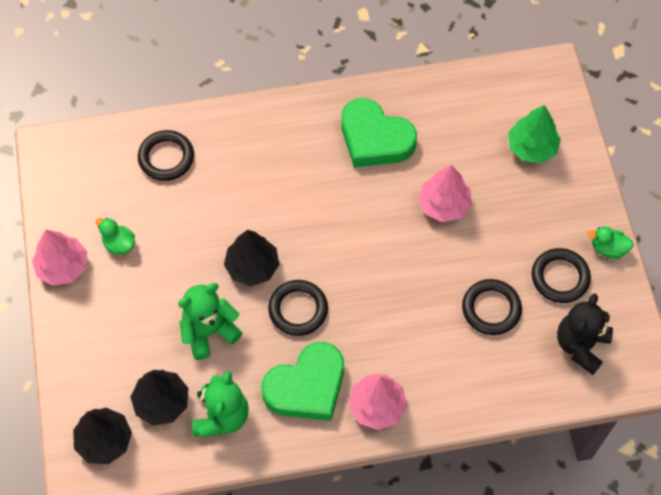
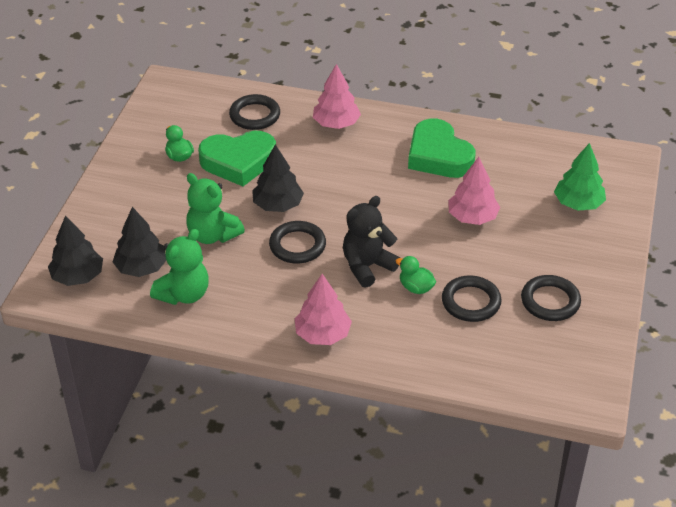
camera: 25 degrees right, 20 degrees down
pink tree [32,230,87,286] -> pink tree moved to [313,64,361,129]
green teddy bear [178,283,243,360] -> green teddy bear turned 135 degrees counterclockwise [186,173,245,244]
green heart [262,342,344,421] -> green heart moved to [198,131,276,186]
black teddy bear [557,293,613,375] -> black teddy bear moved to [343,196,400,288]
green duck [588,226,634,259] -> green duck moved to [396,256,436,294]

